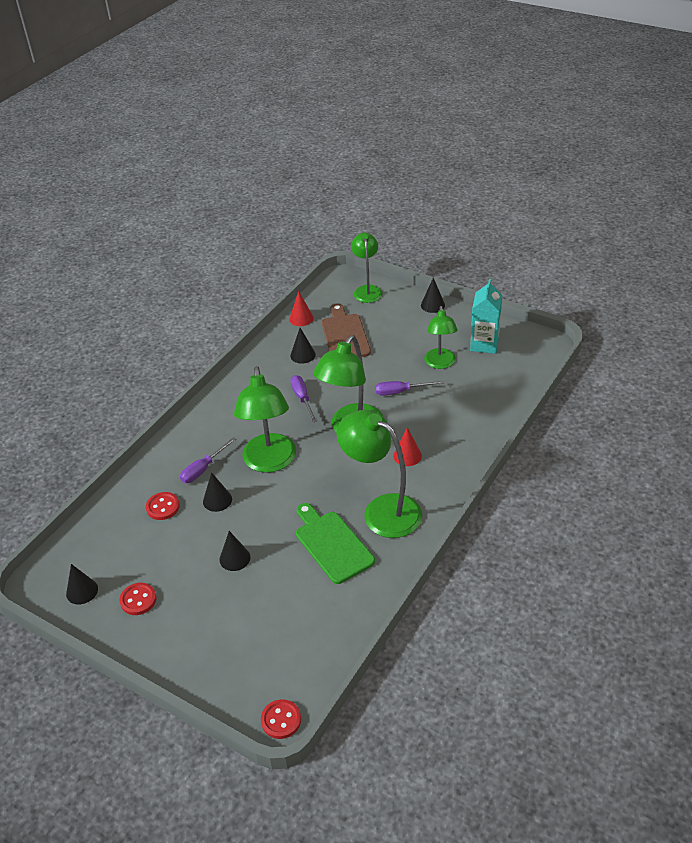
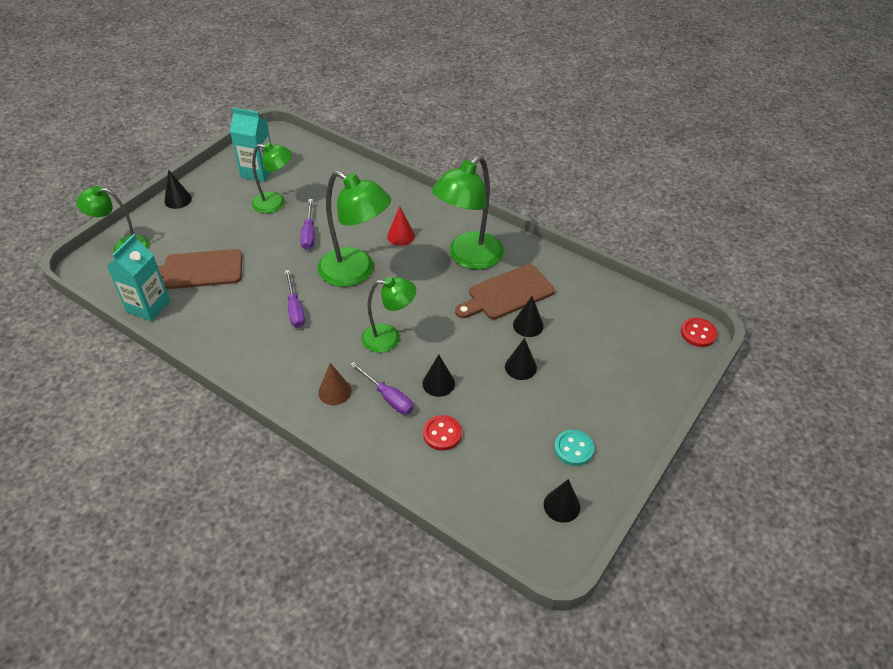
camera: 90 degrees left, 5 degrees up
red button [119,583,156,615] -> turquoise button [554,430,594,466]
green lamp [234,366,296,473] -> green lamp [362,277,416,353], size x0.63
red cone [289,291,314,326] -> turquoise carton [107,234,170,321]
black cone [290,328,316,364] -> black cone moved to [513,296,544,337]
purple screwdriver [290,375,317,422] -> purple screwdriver turned 90 degrees counterclockwise [285,270,305,328]
green cutting board [296,503,375,584] -> brown cutting board [455,264,555,320]
none -> brown cone [318,363,351,405]

